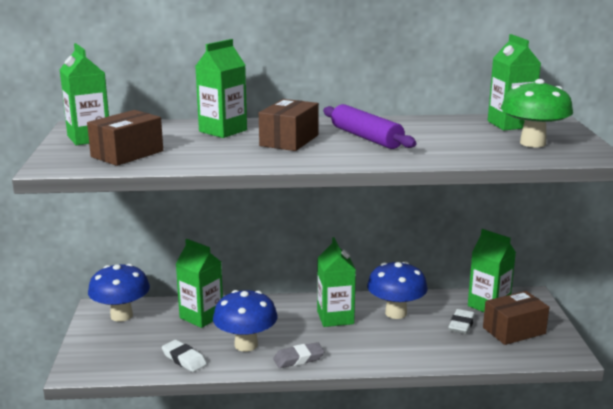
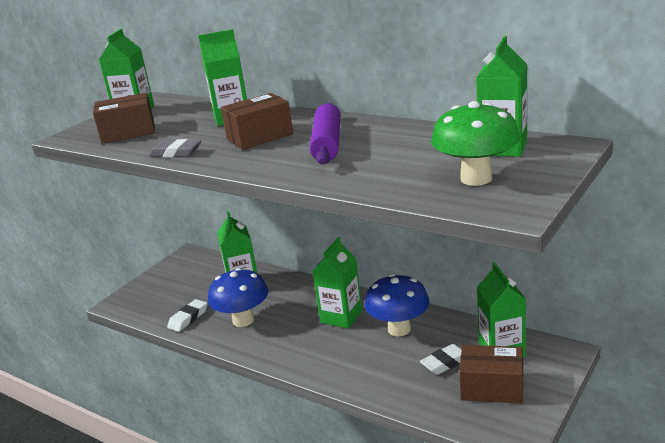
camera: 40 degrees right, 5 degrees up
blue mushroom [88,264,150,322] -> none
white eraser [162,340,207,372] -> white eraser turned 45 degrees clockwise [167,299,208,332]
grey eraser [273,342,325,368] -> grey eraser moved to [149,139,201,157]

